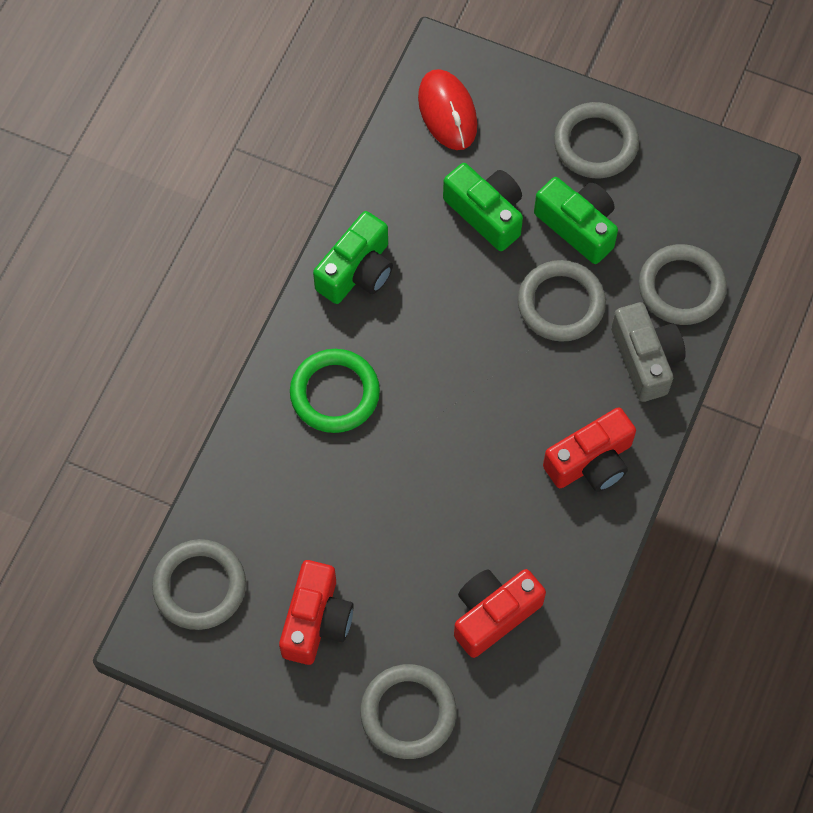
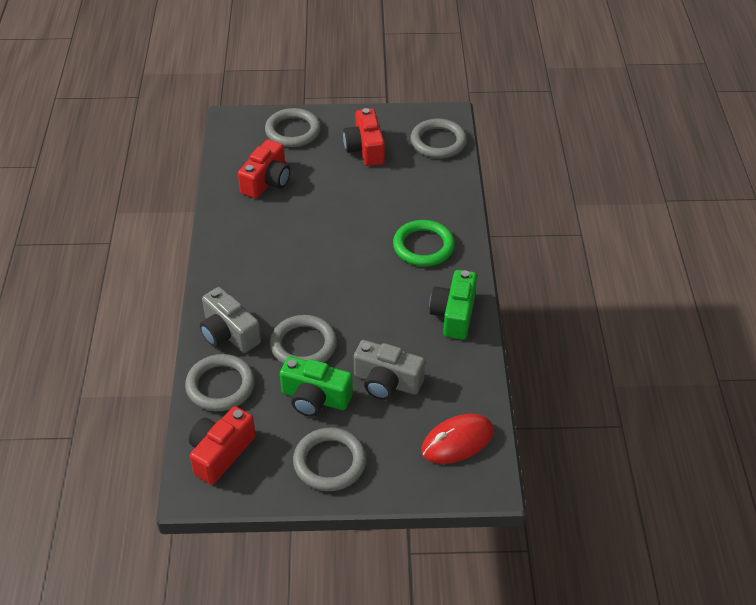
camera: 155 degrees right, 20 degrees down
red mouse [418,69,477,150] -> red mouse turned 75 degrees counterclockwise [421,414,494,464]
green camera [443,163,523,251] -> grey camera [354,340,425,400]
red camera [543,407,636,492] -> red camera moved to [189,406,256,485]

